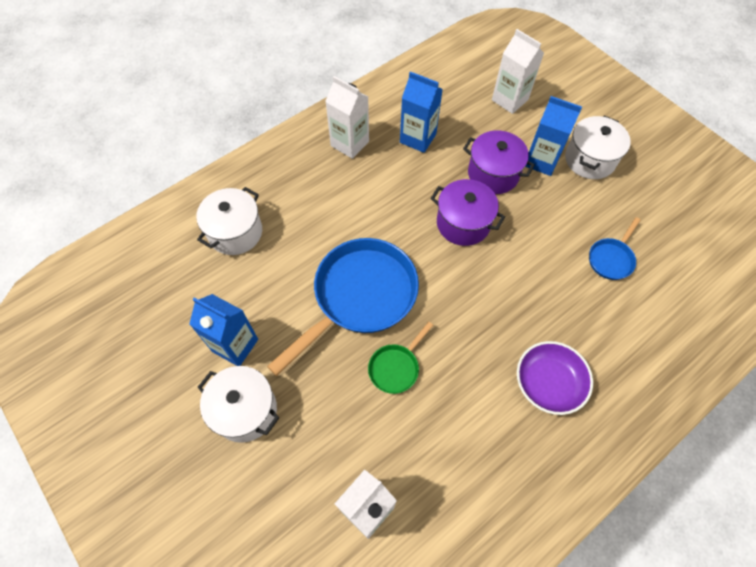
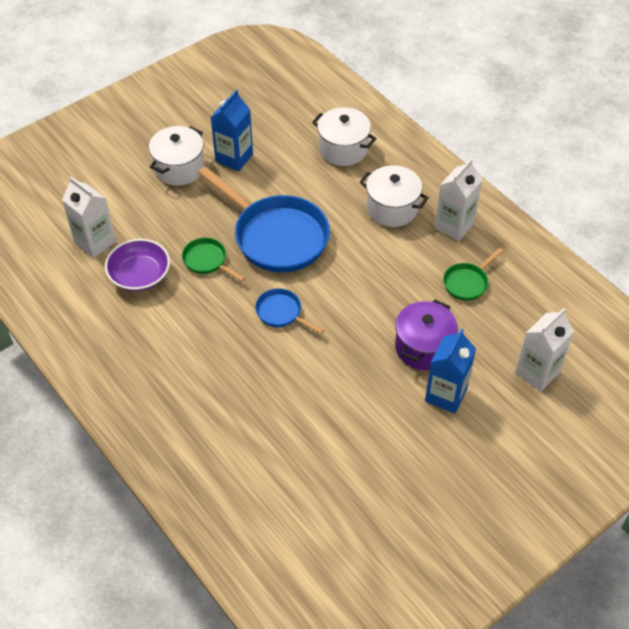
camera: 90 degrees right, 10 degrees down
blue carton [400,72,443,153] -> green pan [443,248,503,301]
purple pot [430,179,505,246] -> none
purple bowl [517,341,593,415] -> purple bowl moved to [105,239,170,291]
white pot [565,116,631,179] -> white pot moved to [359,165,429,227]
blue pan [589,217,640,280] -> blue pan moved to [255,288,324,334]

